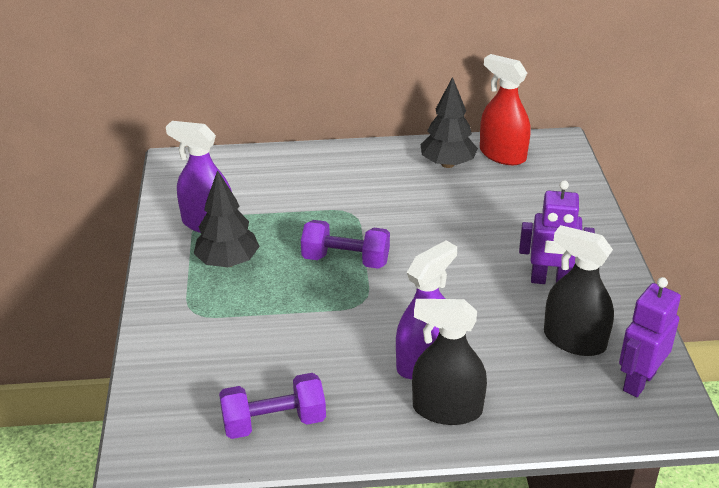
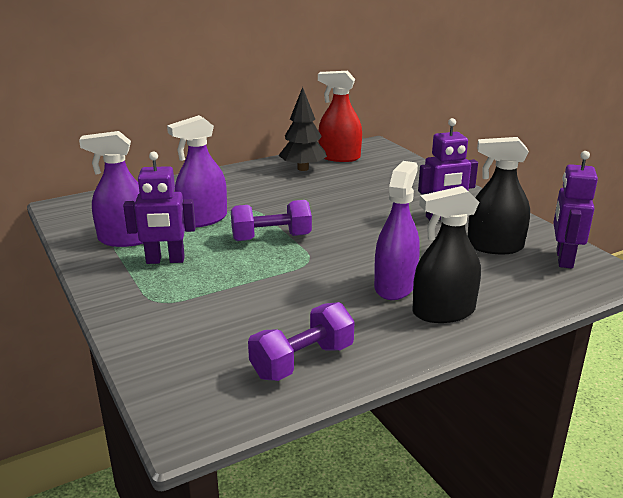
camera: 25 degrees left, 10 degrees down
black tree [194,170,260,267] -> purple robot [123,152,196,264]
none -> purple spray bottle [167,115,227,227]

